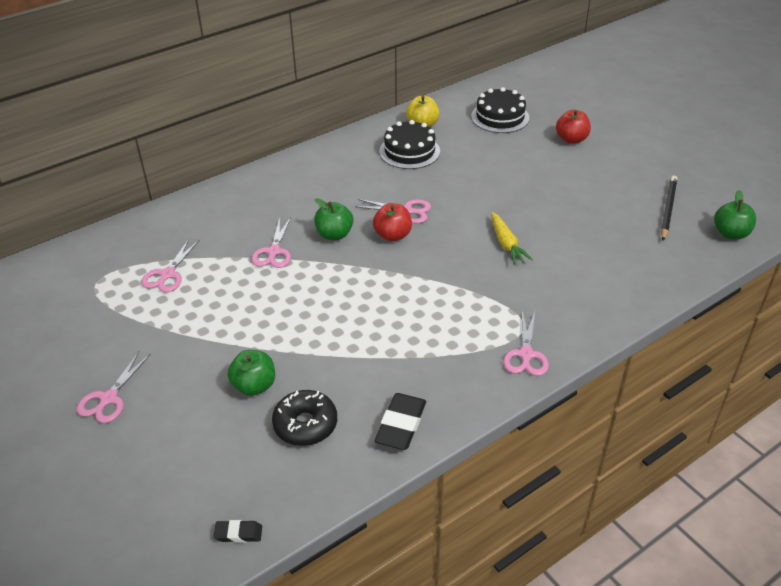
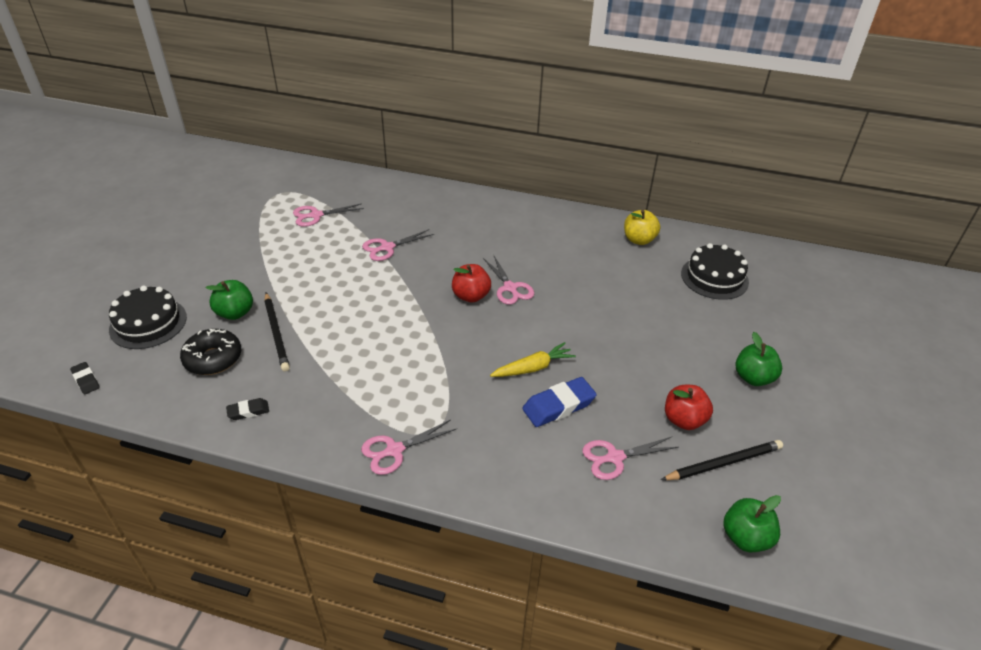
camera: 50 degrees right, 0 degrees up
pink scissors [77,352,151,423] -> pink scissors moved to [582,437,679,480]
green apple [314,198,353,240] -> green apple moved to [735,332,782,386]
black eraser [375,393,426,450] -> black eraser [226,398,269,420], size x0.55
black cake [379,120,440,169] -> black cake moved to [109,285,187,349]
yellow carrot [491,212,533,265] -> yellow carrot turned 150 degrees counterclockwise [490,342,576,377]
red apple [556,110,591,144] -> red apple moved to [665,385,713,430]
none -> black pencil [264,293,290,372]
none -> blue eraser [522,377,597,427]

